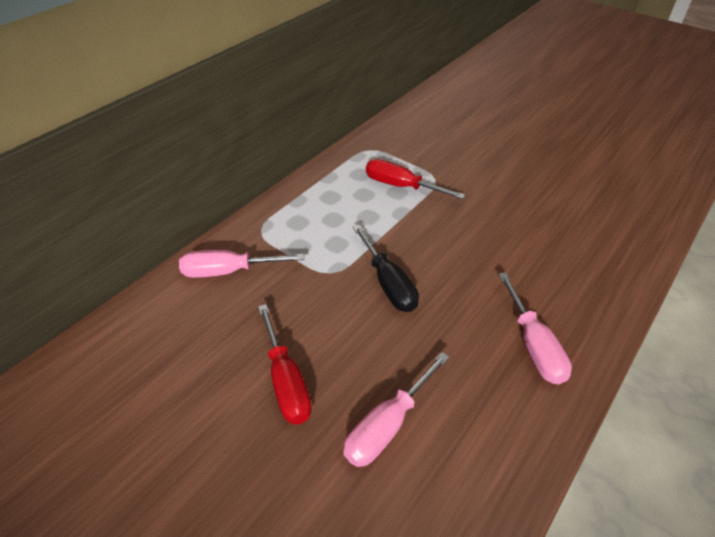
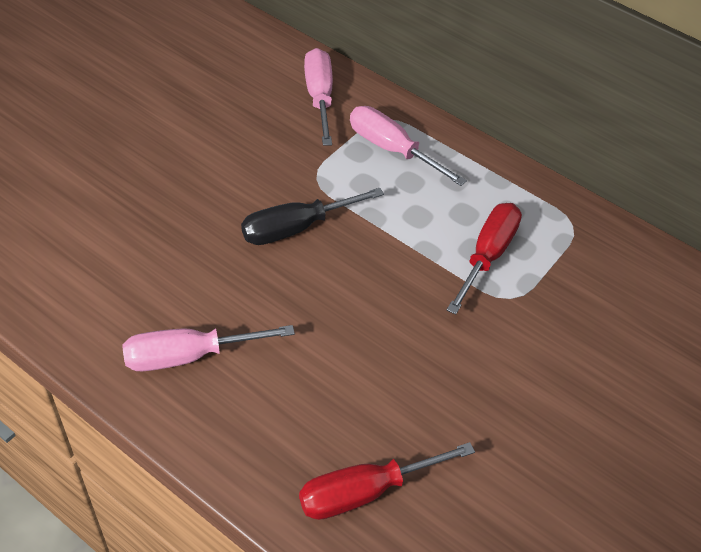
camera: 85 degrees right, 5 degrees up
red screwdriver [258,304,312,424] -> red screwdriver moved to [299,442,475,520]
pink screwdriver [343,352,450,467] -> pink screwdriver moved to [350,106,467,186]

